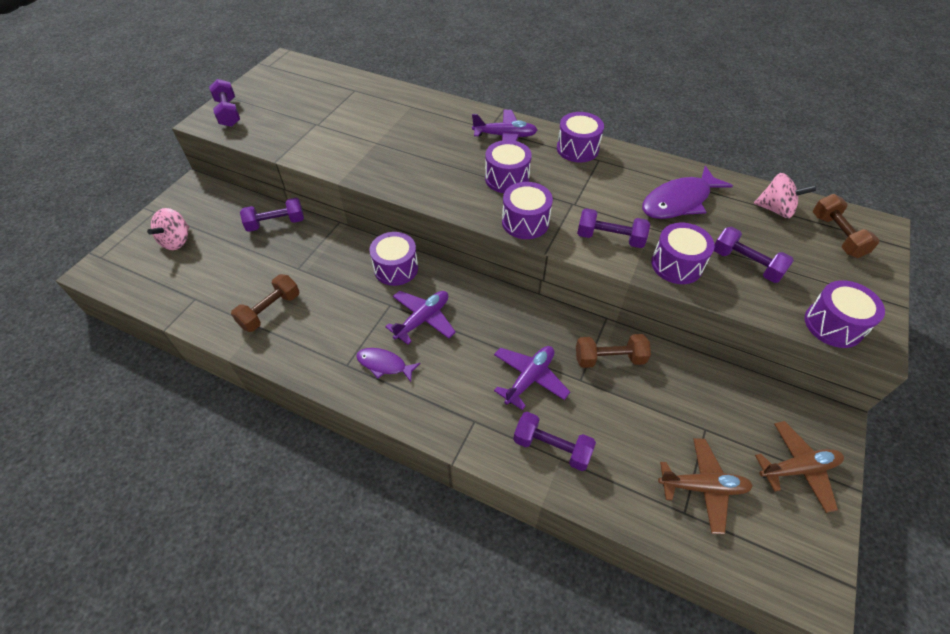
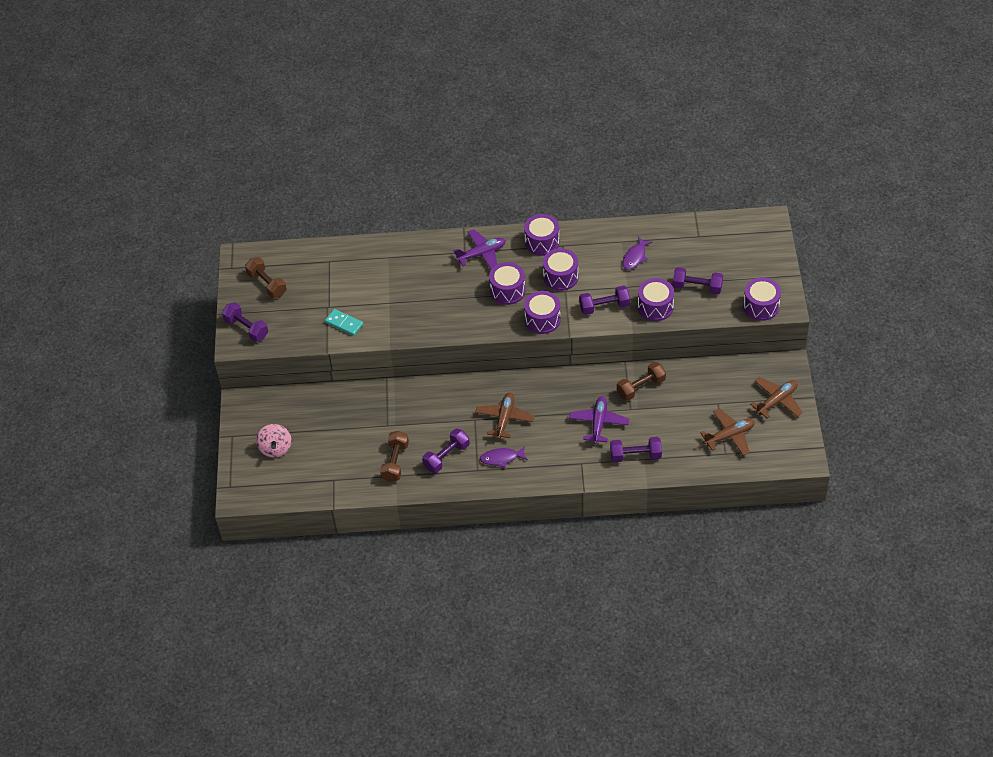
camera: 25 degrees left, 0 degrees up
purple dumbbell [240,198,304,232] -> purple dumbbell moved to [422,429,470,473]
purple drum [369,232,418,286] -> purple drum moved to [543,248,579,291]
purple plane [385,291,456,345] -> brown plane [475,392,535,439]
purple fish [642,166,733,219] -> purple fish [623,237,652,270], size x0.57
pink spinning top [754,173,816,218] -> none
brown dumbbell [813,194,879,258] -> brown dumbbell moved to [245,257,287,298]
none -> turquoise domino [325,309,363,336]

